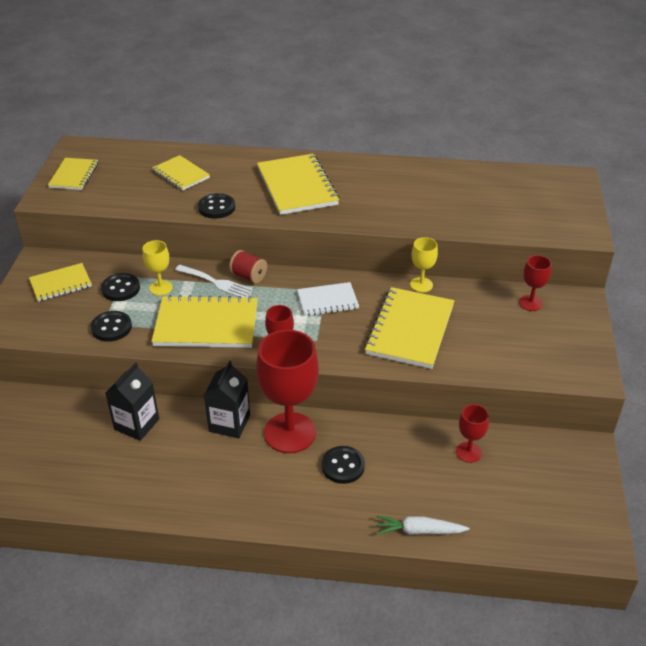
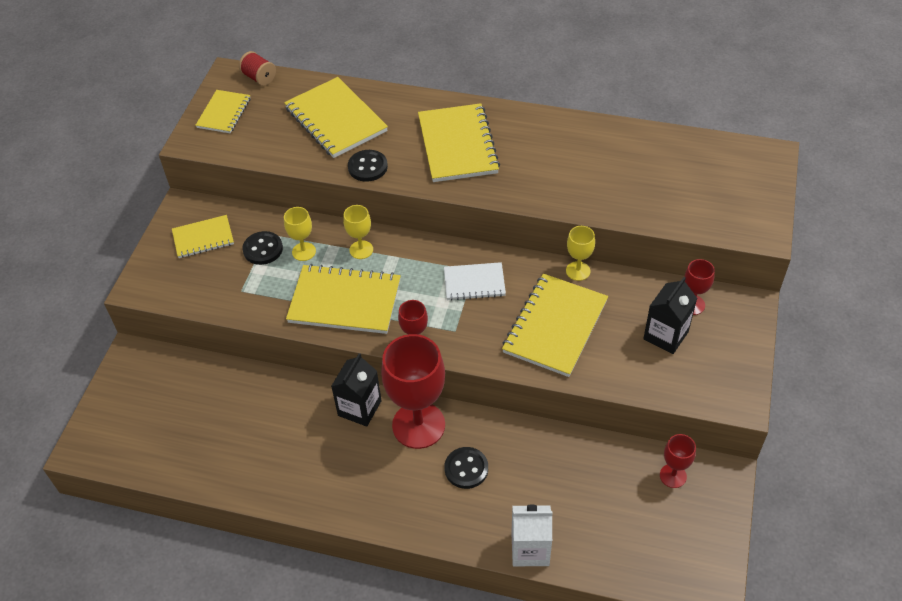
camera: 10 degrees right, 10 degrees up
black button [91,311,132,342] -> none
black carton [105,362,159,441] -> black carton moved to [643,277,697,354]
yellow notebook [152,155,210,191] -> yellow notebook [284,77,388,158], size x1.71
white fork [175,265,252,298] -> yellow goblet [343,205,373,259]
red spool [229,250,267,283] -> red spool moved to [239,51,276,86]
white carrot [376,515,469,535] -> white carton [512,504,552,566]
red goblet [456,404,489,463] -> red goblet moved to [660,434,696,488]

